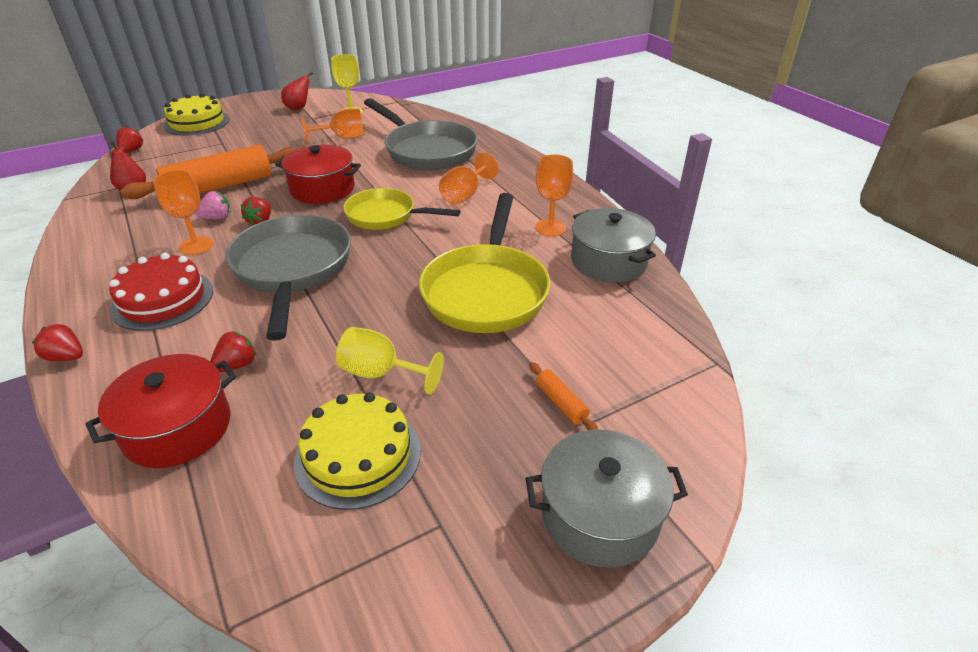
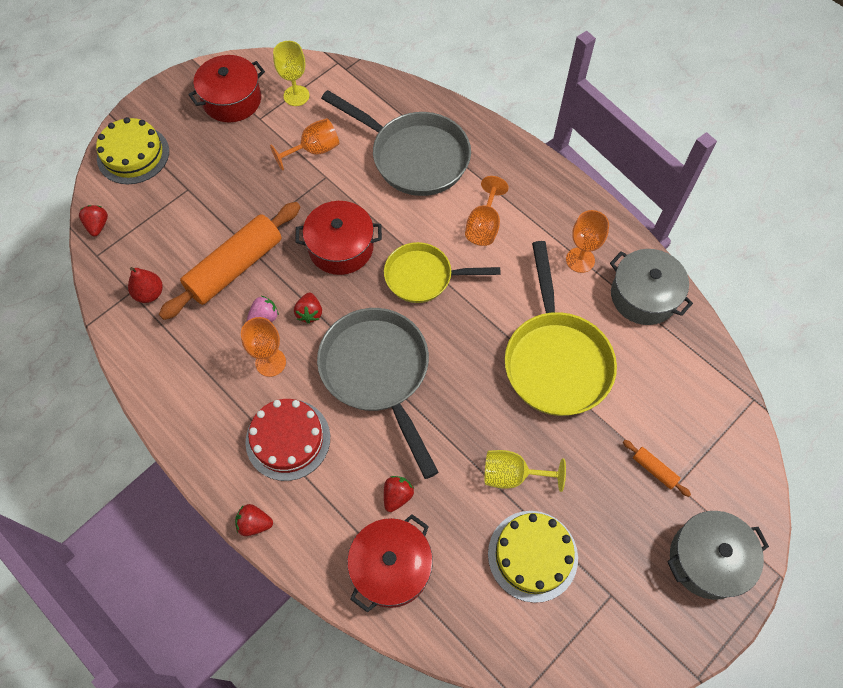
camera: 15 degrees left, 25 degrees up
red pear [281,72,313,110] -> red pot [188,55,265,123]

